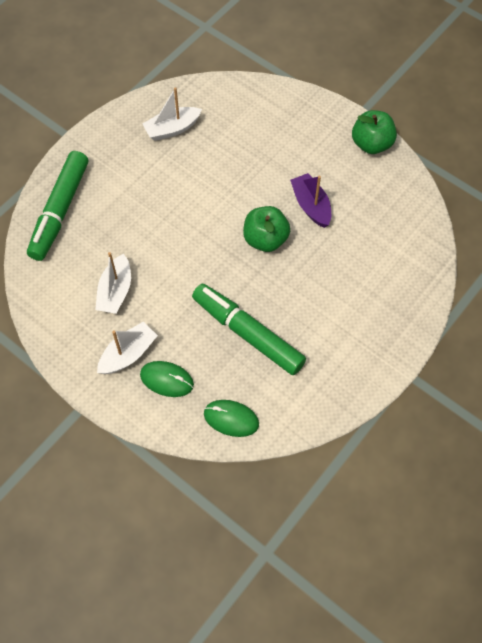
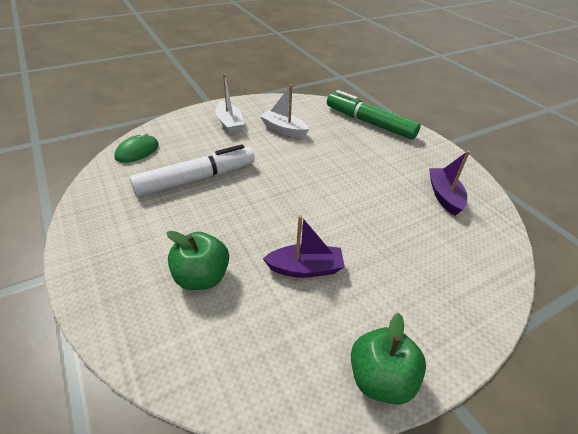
camera: 110 degrees right, 20 degrees down
green mouse [140,361,194,397] -> none
white boat [142,87,202,141] -> purple boat [429,151,470,216]
green marker [192,284,306,375] -> white marker [130,144,255,197]
green apple [243,206,290,252] -> green apple moved to [166,231,229,290]

